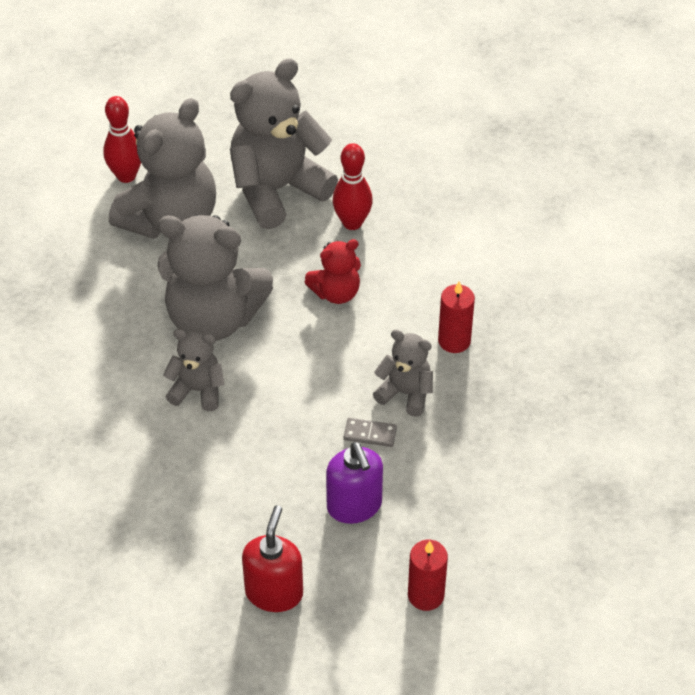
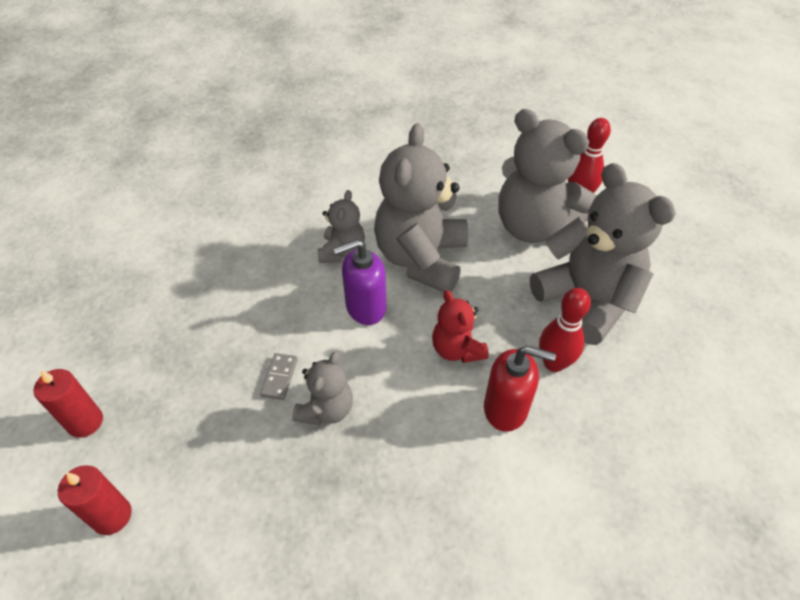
camera: 90 degrees right, 0 degrees up
red soap dispenser [242,506,303,612] -> red soap dispenser moved to [484,345,556,432]
purple soap dispenser [326,442,383,524] -> purple soap dispenser moved to [333,239,386,325]
red candle [438,281,475,353] -> red candle moved to [58,465,132,535]

